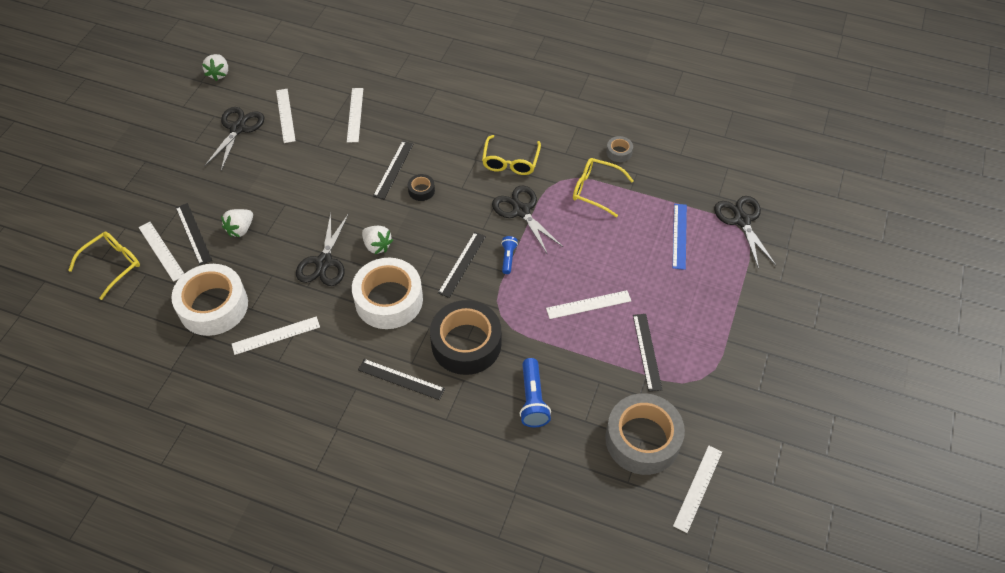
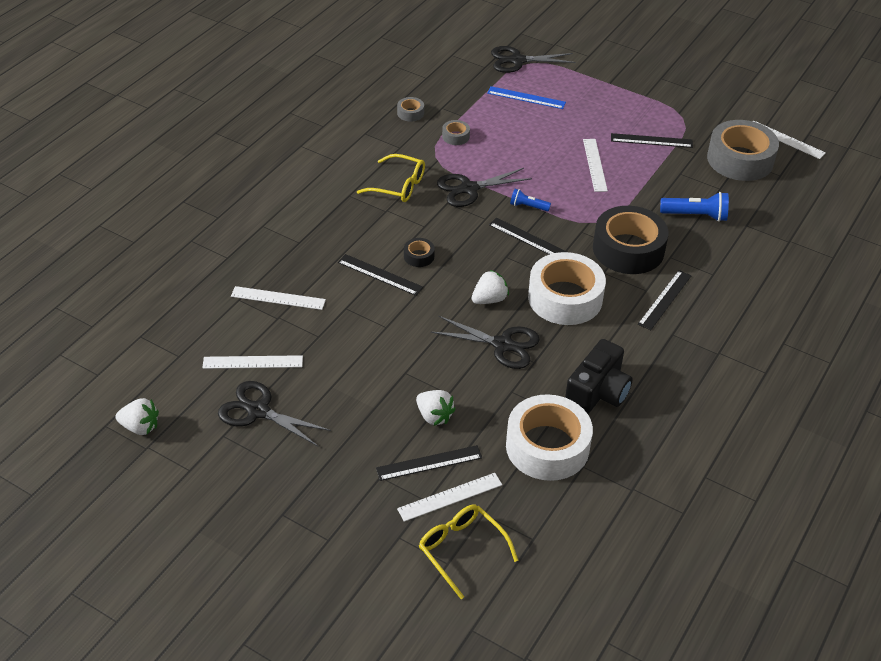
camera: 80 degrees left, 10 degrees down
white ruler [232,316,320,355] -> black camera [565,339,633,414]
yellow glasses [573,158,634,218] -> grey tape [442,120,470,145]

